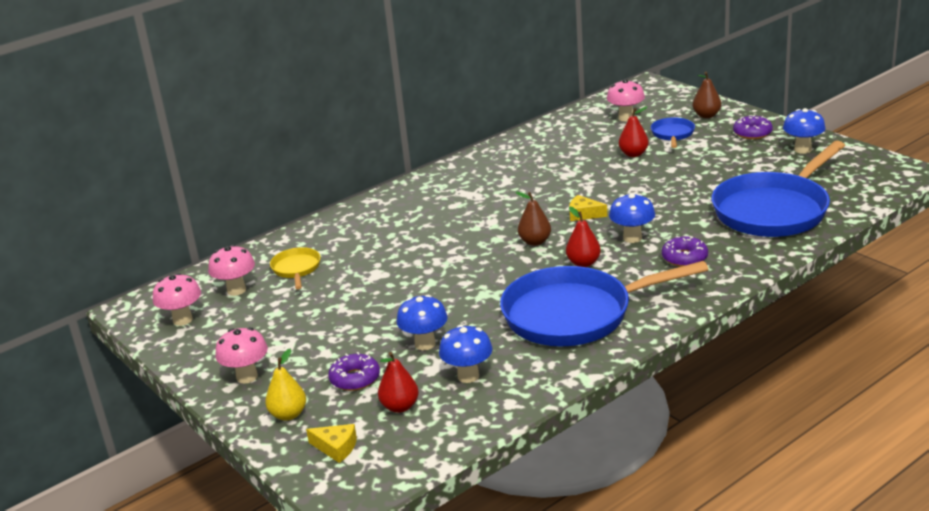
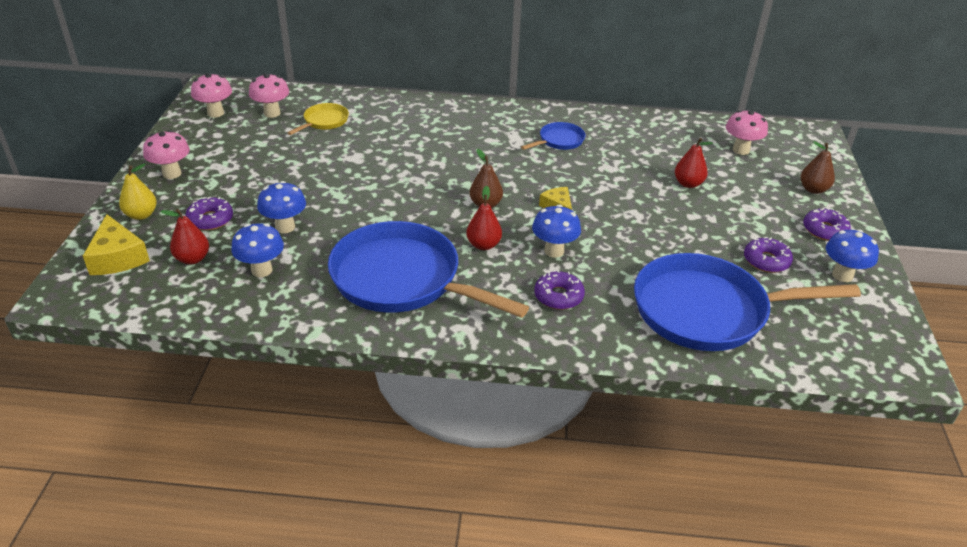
camera: 40 degrees right, 10 degrees up
yellow cheese [306,424,357,463] -> yellow cheese [83,214,150,275], size x1.60
blue pan [651,117,695,148] -> blue pan moved to [521,122,585,150]
none -> purple donut [744,237,793,273]

